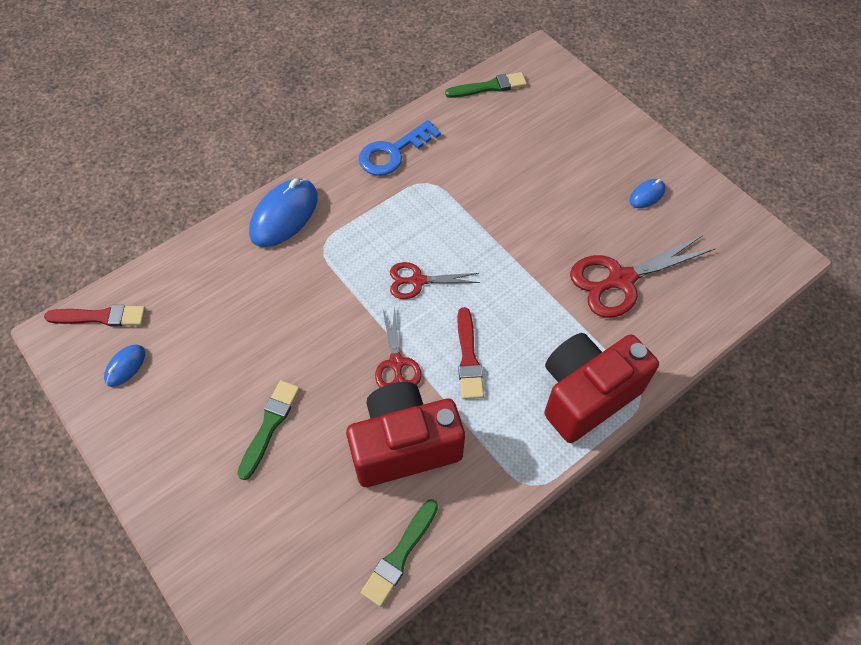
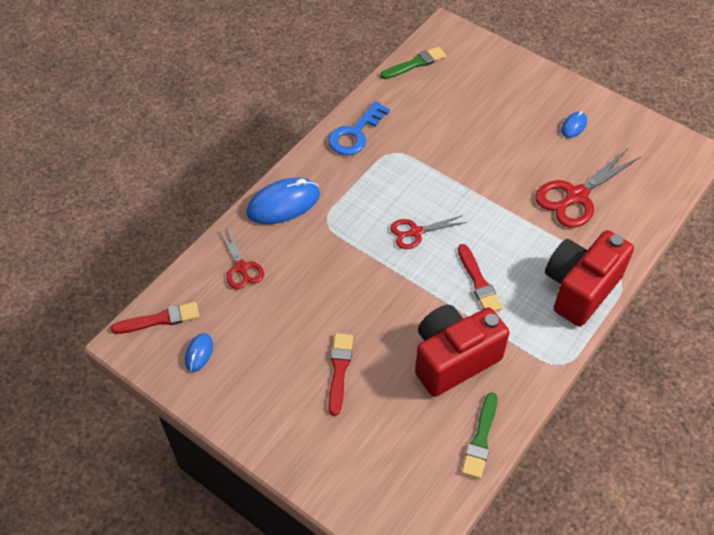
camera: 15 degrees left, 5 degrees down
green brush [237,380,300,480] -> red brush [329,333,353,416]
blue mouse [249,178,318,247] -> blue mouse turned 45 degrees clockwise [246,178,320,224]
red scissors [375,306,421,388] -> red scissors moved to [220,227,264,289]

